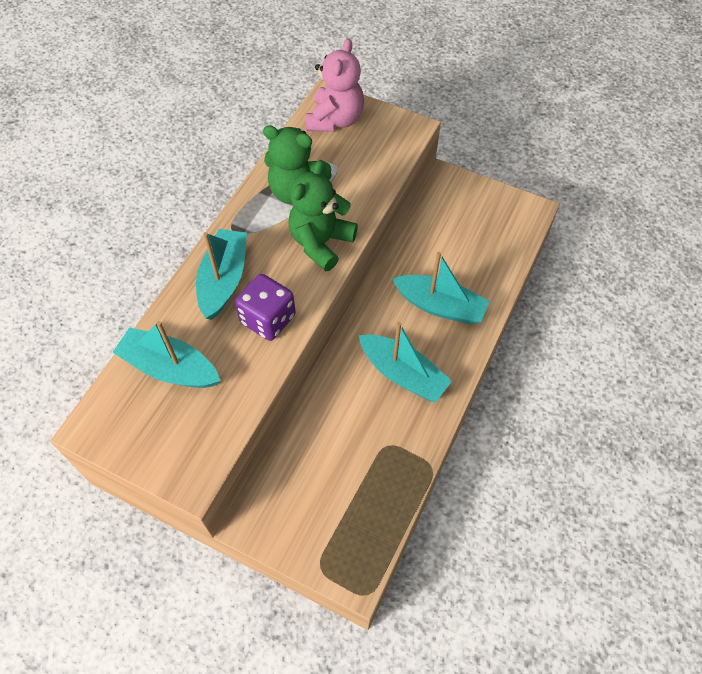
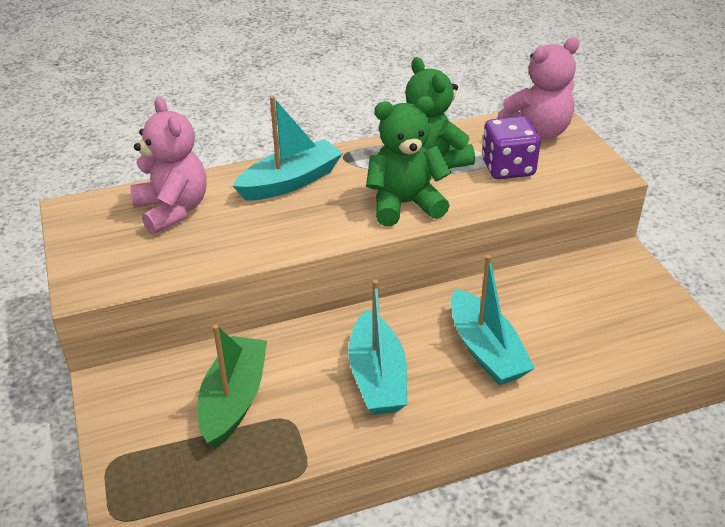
camera: 45 degrees right, 20 degrees down
turquoise boat [112,321,221,388] -> pink teddy bear [131,97,207,235]
purple dice [235,274,296,341] -> purple dice moved to [482,116,541,179]
none -> green boat [197,324,267,449]

